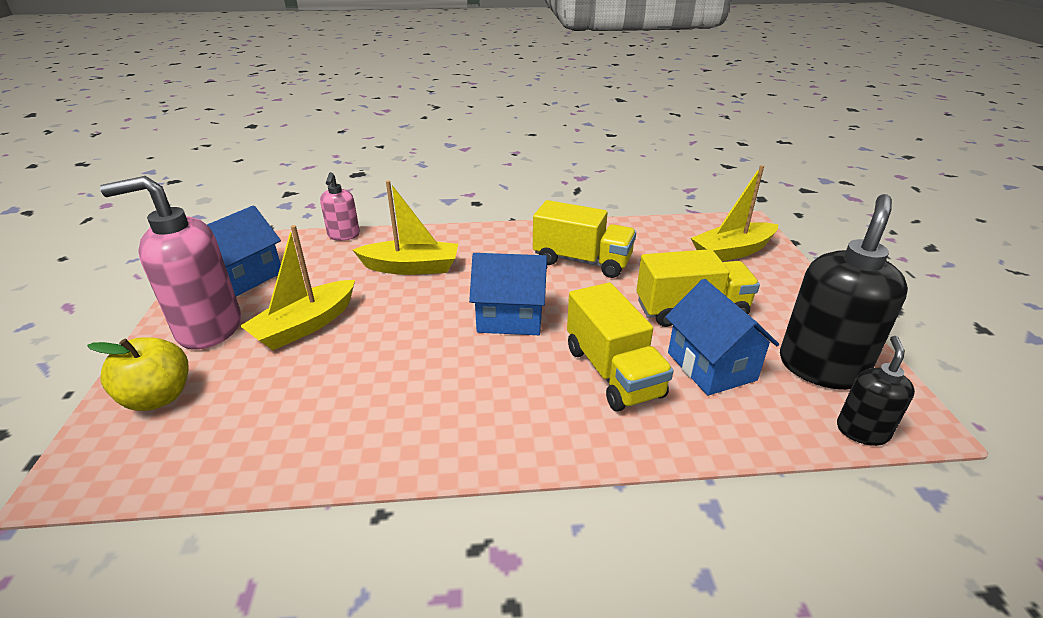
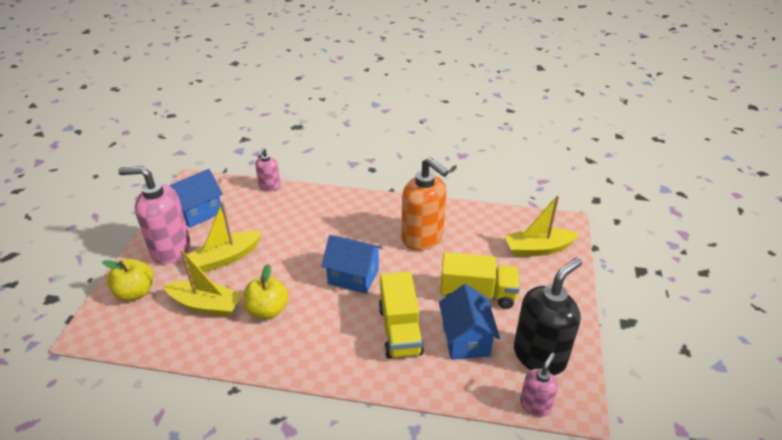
camera: 15 degrees right, 5 degrees up
yellow boat [353,180,458,275] -> yellow boat moved to [163,249,243,317]
yellow truck [533,200,636,278] -> orange soap dispenser [401,157,449,251]
black soap dispenser [837,336,915,446] -> pink soap dispenser [520,353,558,417]
none -> yellow apple [244,264,289,319]

